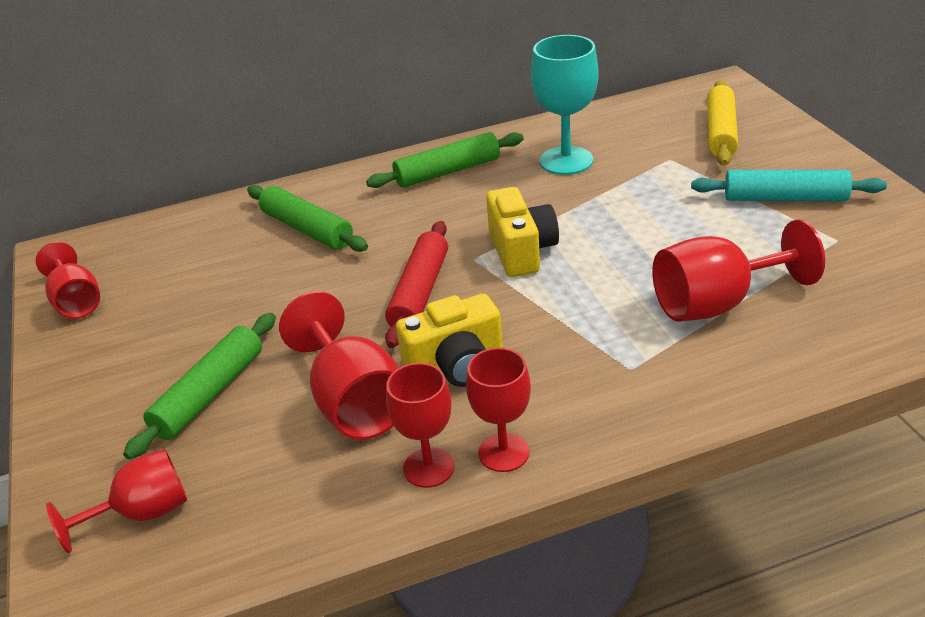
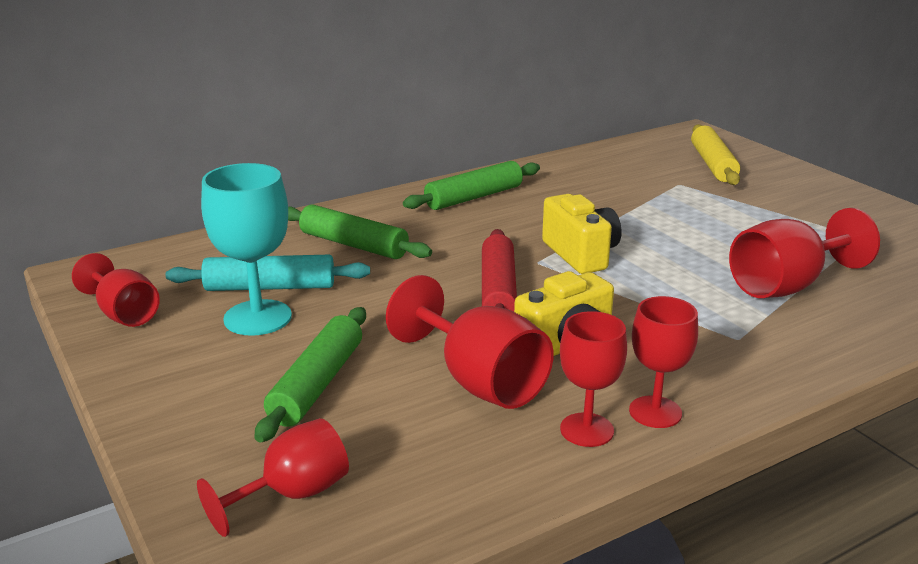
camera: 15 degrees left, 10 degrees down
turquoise goblet [531,35,599,175] -> turquoise goblet moved to [201,163,292,336]
turquoise rolling pin [691,170,887,201] -> turquoise rolling pin moved to [166,255,370,291]

